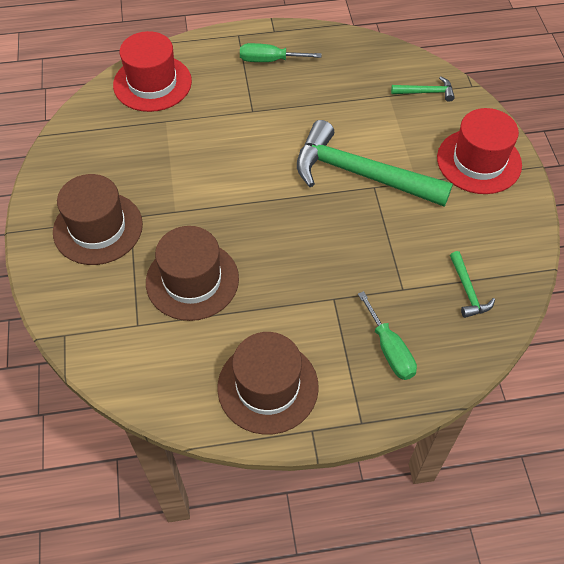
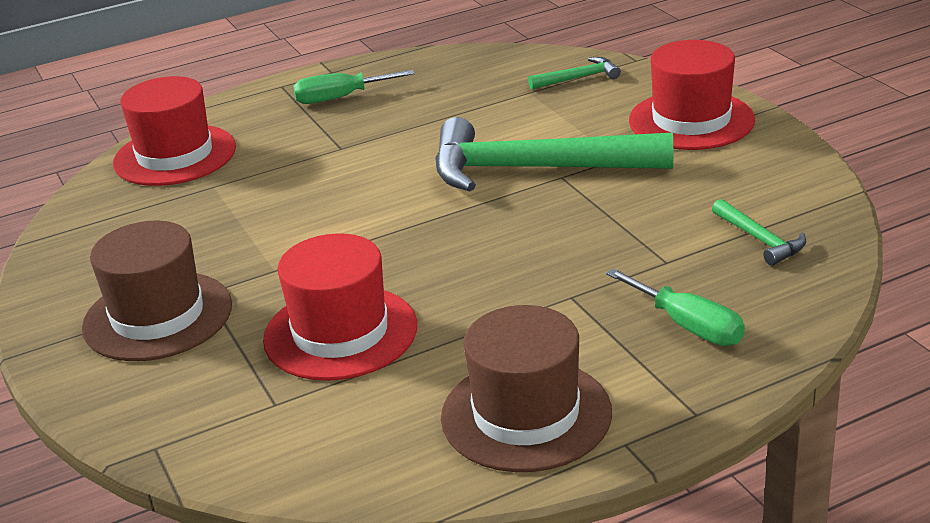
camera: 15 degrees left, 25 degrees down
brown hat [146,226,239,321] -> red hat [263,233,417,381]

